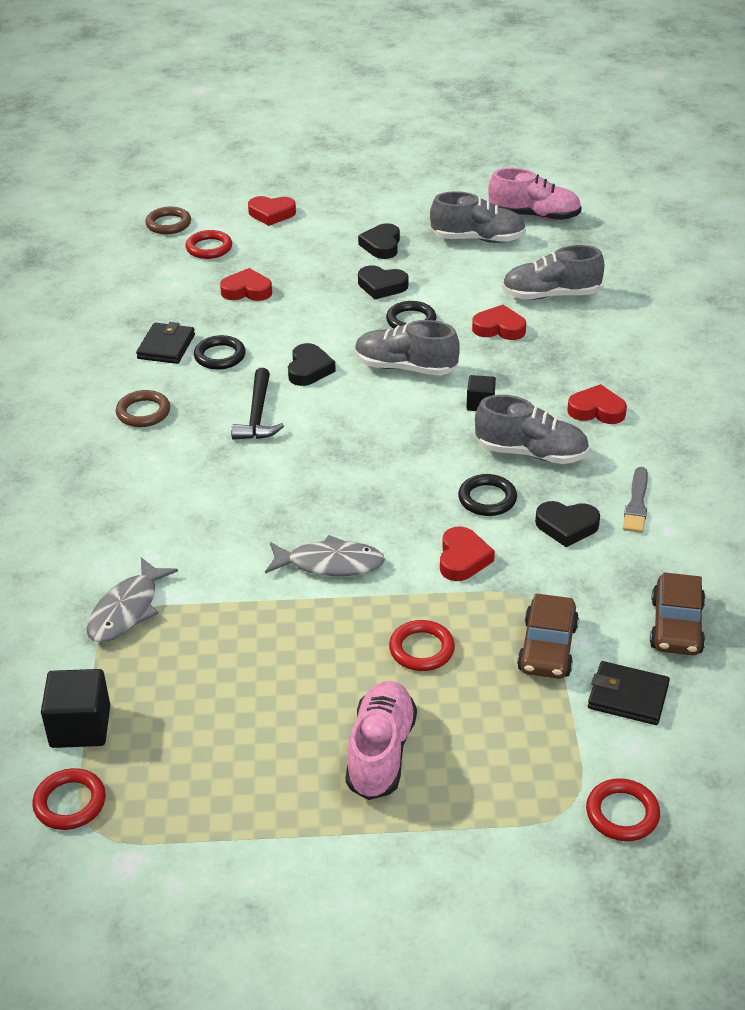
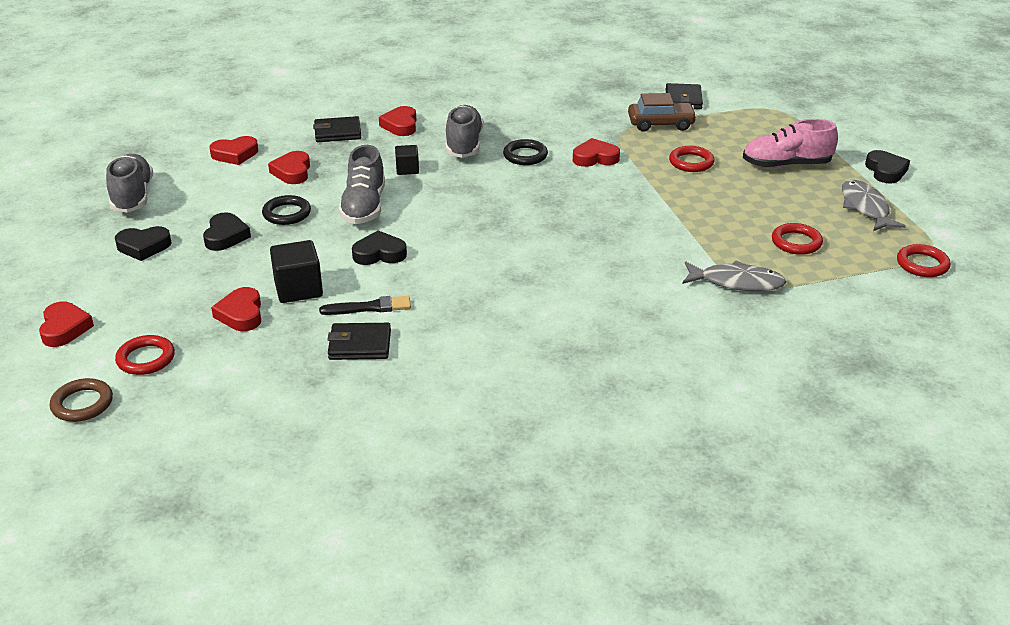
camera: 105 degrees left, 5 degrees down
black cube [41,669,110,748] -> black cube moved to [270,240,323,303]
brown ring [116,390,170,427] -> none
black ring [194,335,246,370] -> black brush [319,296,411,315]
black hammer [231,368,284,440] -> none
grey fish [265,535,385,576] -> grey fish moved to [842,180,906,231]
pink shoe [488,168,582,221] -> none
grey shoe [502,245,604,300] -> red heart [209,136,258,165]
black heart [535,501,600,547] -> black heart moved to [865,150,910,183]
red ring [586,778,660,841] -> red ring moved to [772,223,823,255]
grey brush [623,467,648,533] -> none
brown car [650,572,706,655] -> none
none -> black wallet [313,116,361,142]

